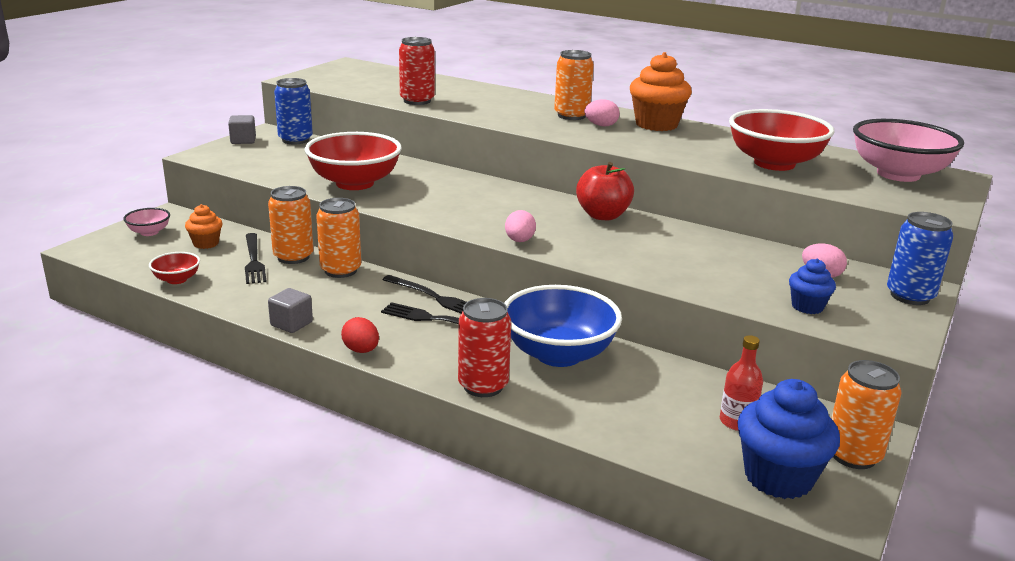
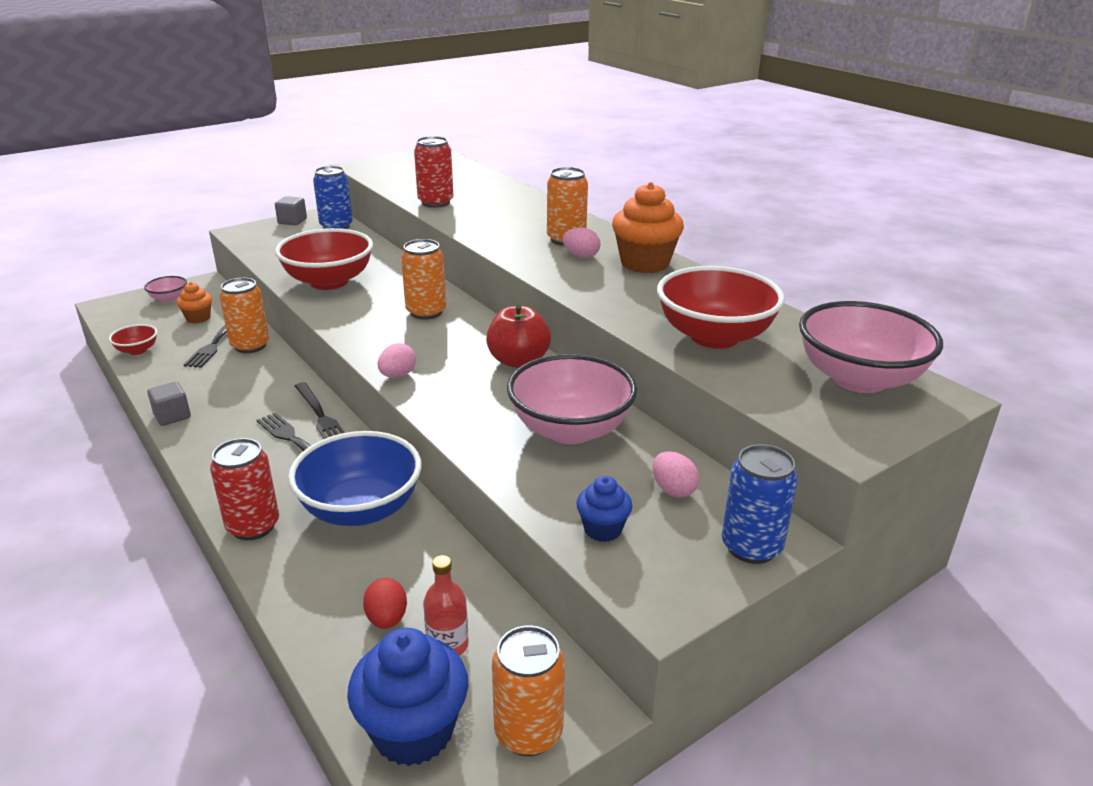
camera: 25 degrees right, 5 degrees up
orange can [316,198,361,278] -> orange can moved to [401,239,446,320]
red egg [341,317,379,353] -> red egg moved to [363,578,407,629]
none -> pink bowl [507,354,637,444]

